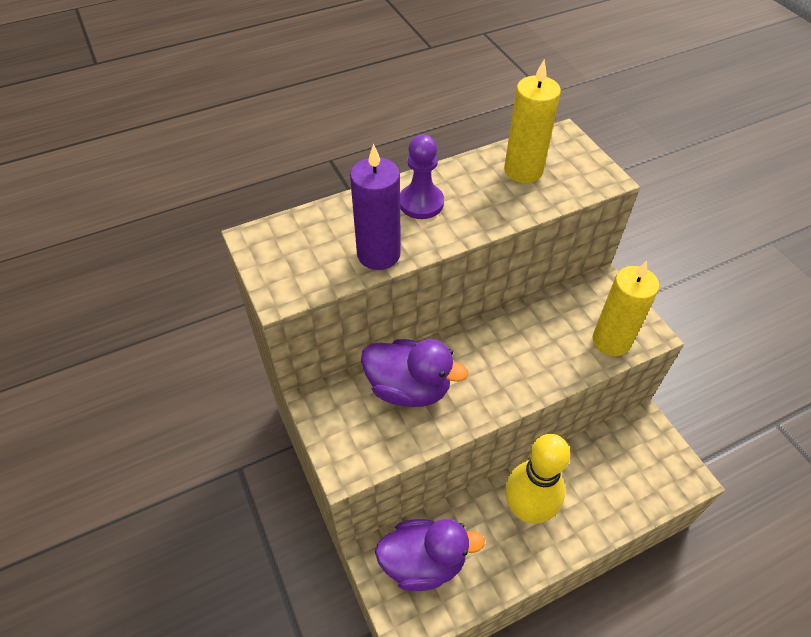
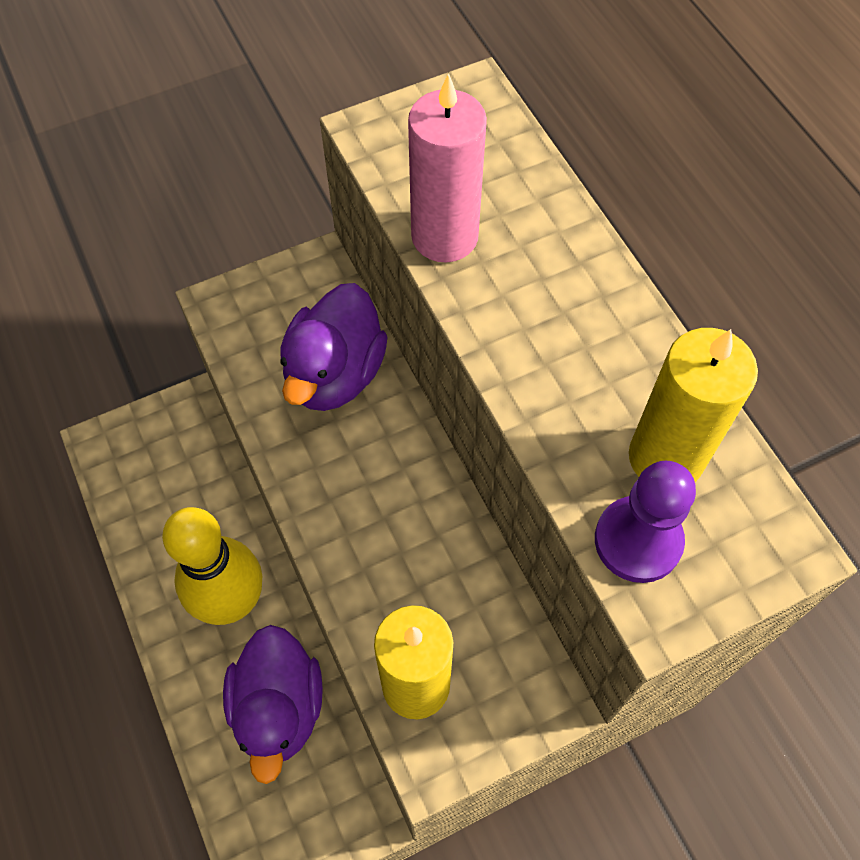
camera: 90 degrees right, 10 degrees up
purple candle [350,144,401,270] -> pink candle [408,73,487,263]
purple duck [375,519,485,591] -> purple duck moved to [223,625,323,784]
purple pawn [400,135,444,219] -> purple pawn moved to [595,461,696,583]

